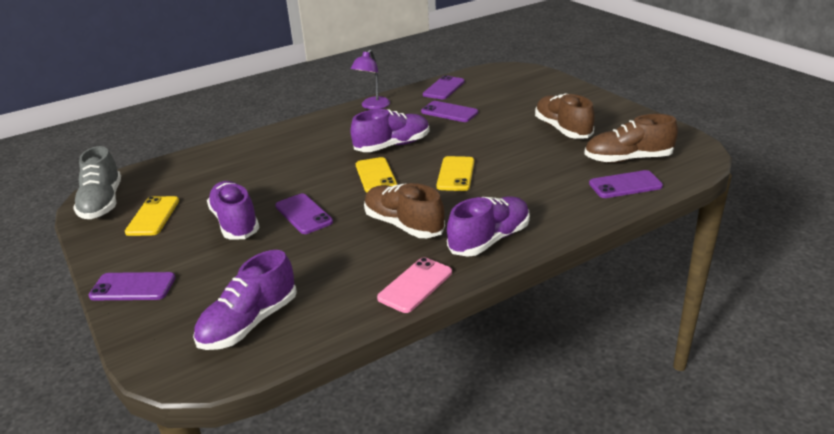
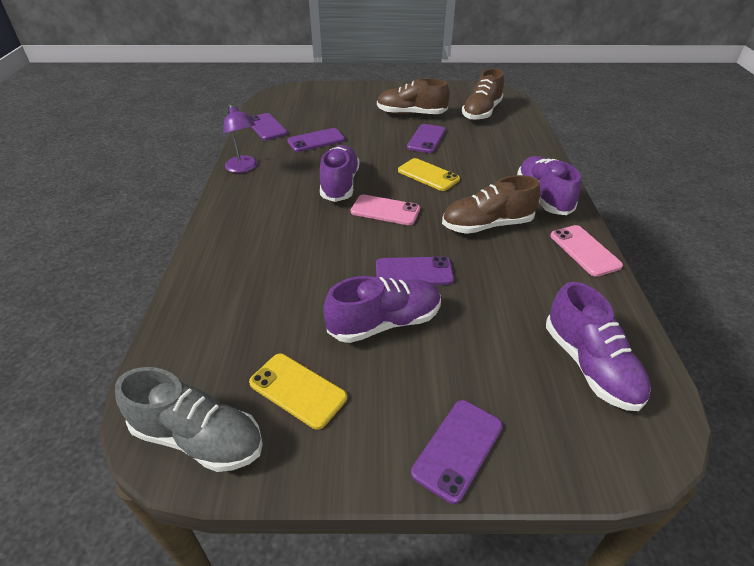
camera: 60 degrees left, 10 degrees up
purple shoe [207,181,260,240] -> purple shoe turned 150 degrees clockwise [323,276,441,343]
yellow phone [356,157,397,192] -> pink phone [351,195,420,225]
purple phone [589,170,663,198] -> purple phone moved to [407,124,446,153]

